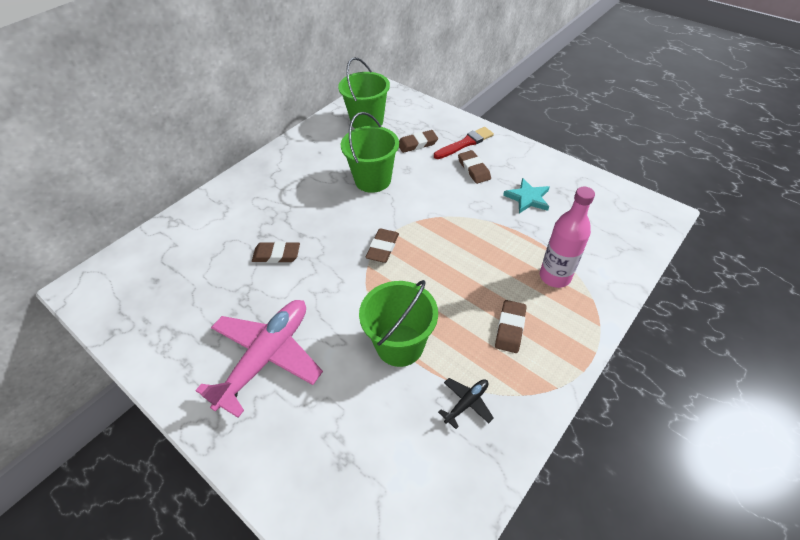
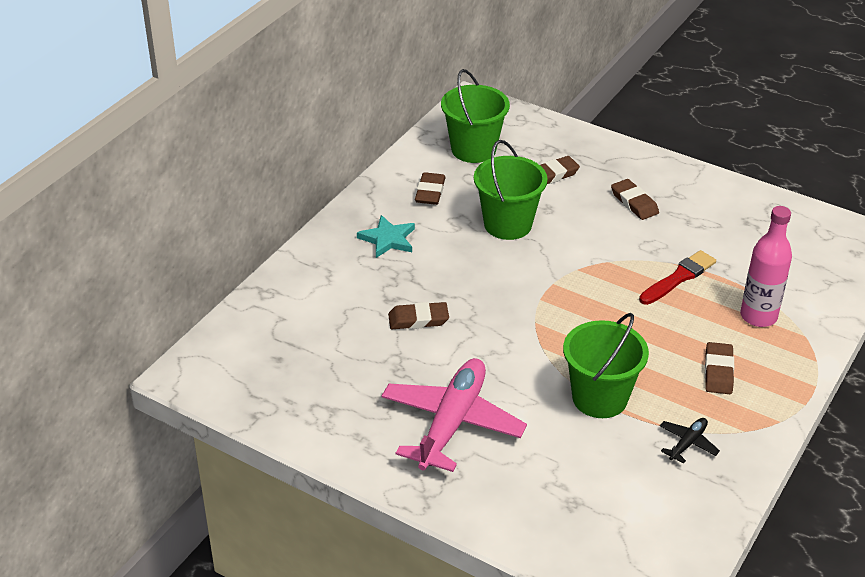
camera: 10 degrees left, 10 degrees down
brown eraser [365,229,399,263] -> brown eraser moved to [415,172,445,205]
red brush [434,127,494,159] -> red brush moved to [639,250,716,305]
turquoise star [503,178,550,213] -> turquoise star moved to [357,215,415,258]

